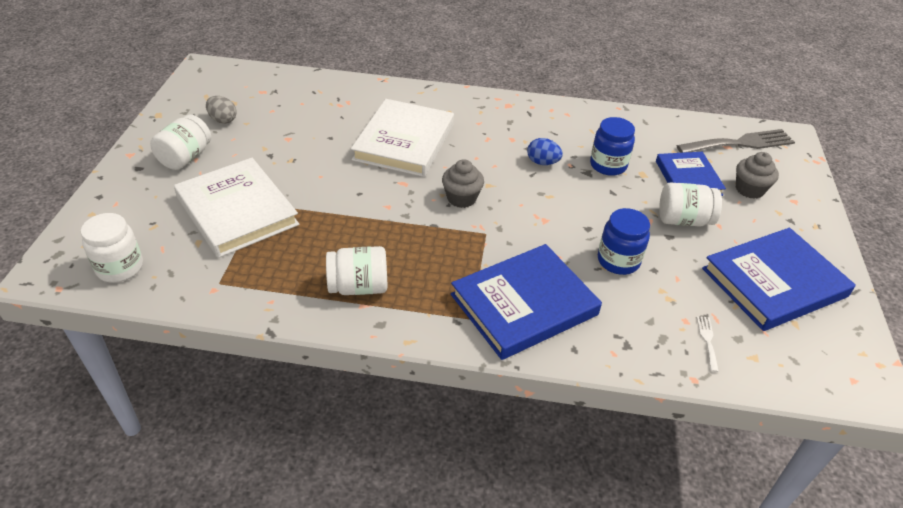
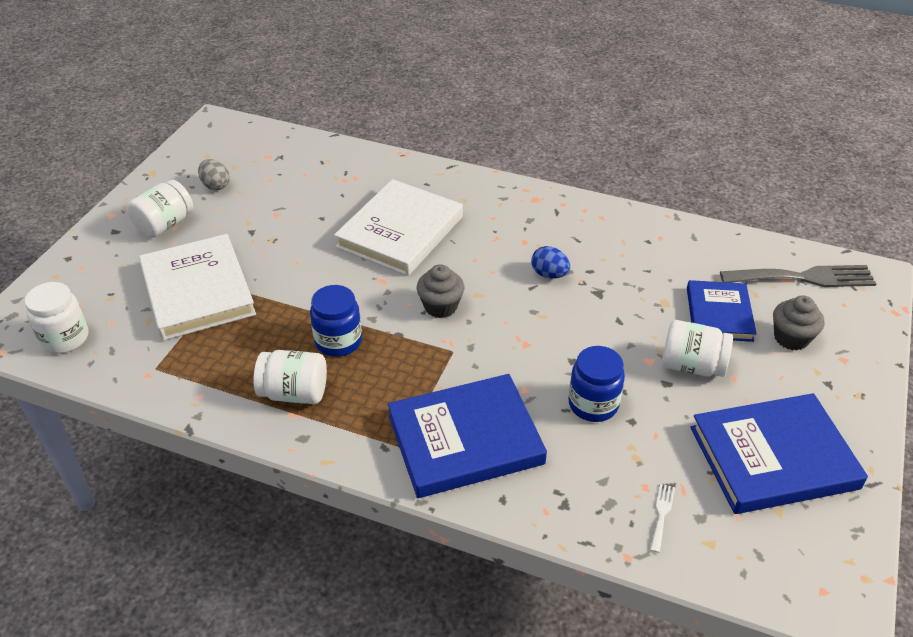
camera: 15 degrees right, 0 degrees up
blue jar [590,117,635,176] -> blue jar moved to [310,285,362,357]

